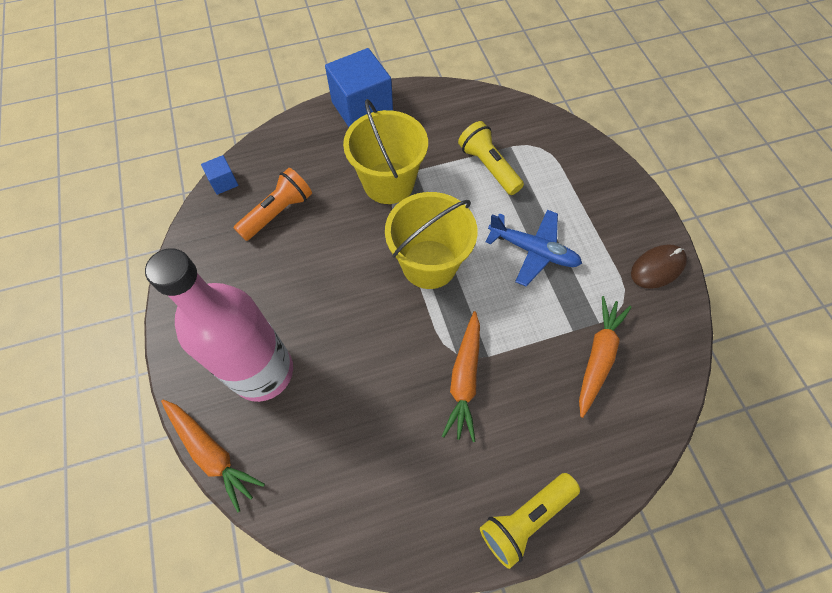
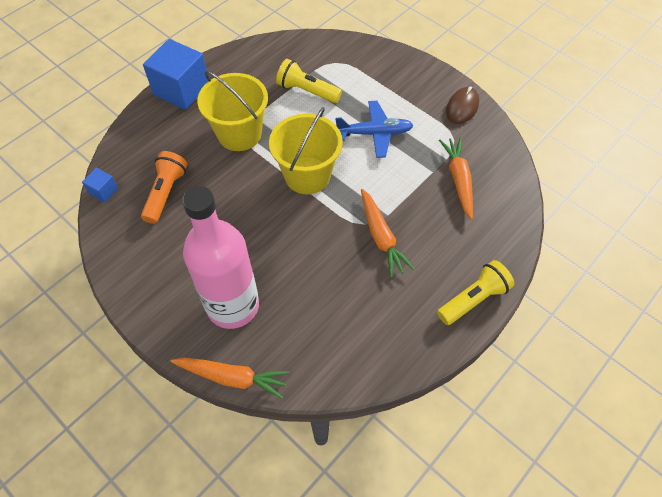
camera: 30 degrees left, 5 degrees down
yellow flashlight [480,473,580,569] -> yellow flashlight turned 150 degrees counterclockwise [437,260,514,325]

